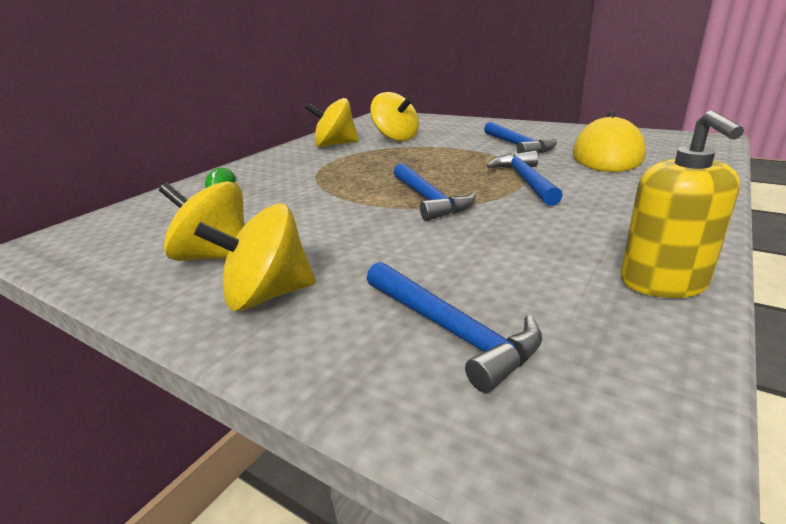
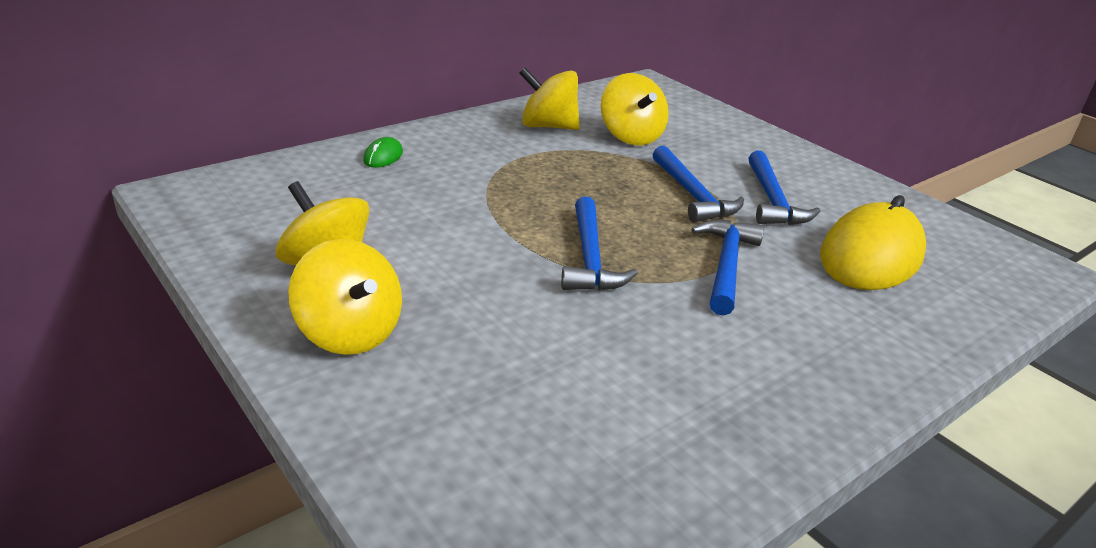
camera: 15 degrees right, 5 degrees up
yellow spinning top [194,204,316,311] -> yellow spinning top turned 135 degrees counterclockwise [288,239,402,355]
blue hammer [367,262,542,393] -> blue hammer moved to [653,146,744,223]
yellow soap dispenser [621,110,744,298] -> none

